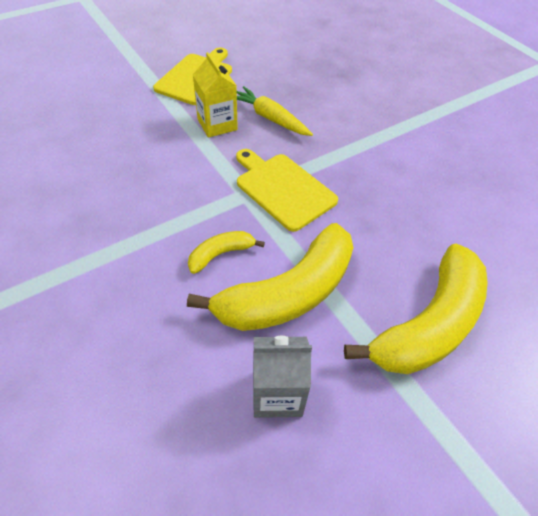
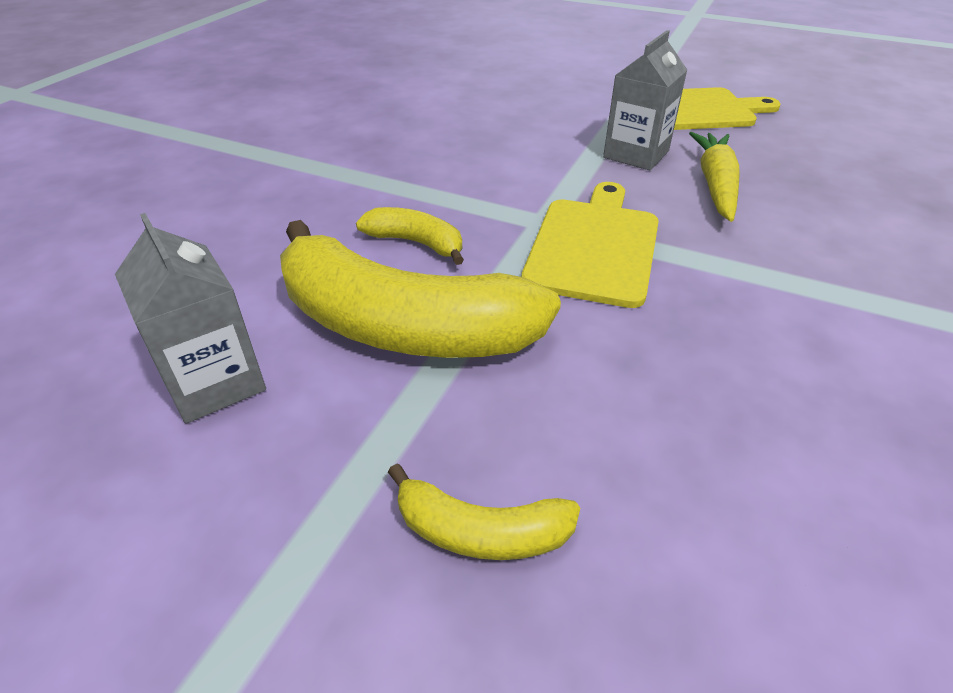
camera: 60 degrees right, 10 degrees down
yellow carton [193,52,238,138] -> grey carton [603,30,687,170]
yellow banana [344,244,488,374] -> yellow banana [388,464,580,560], size x0.46

